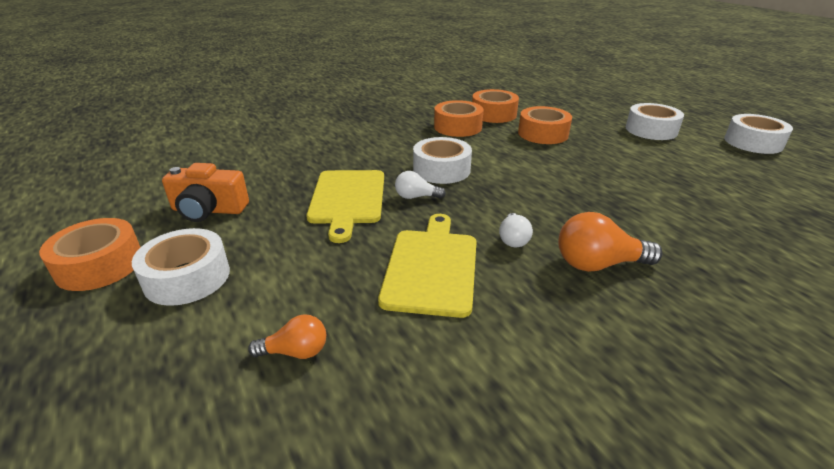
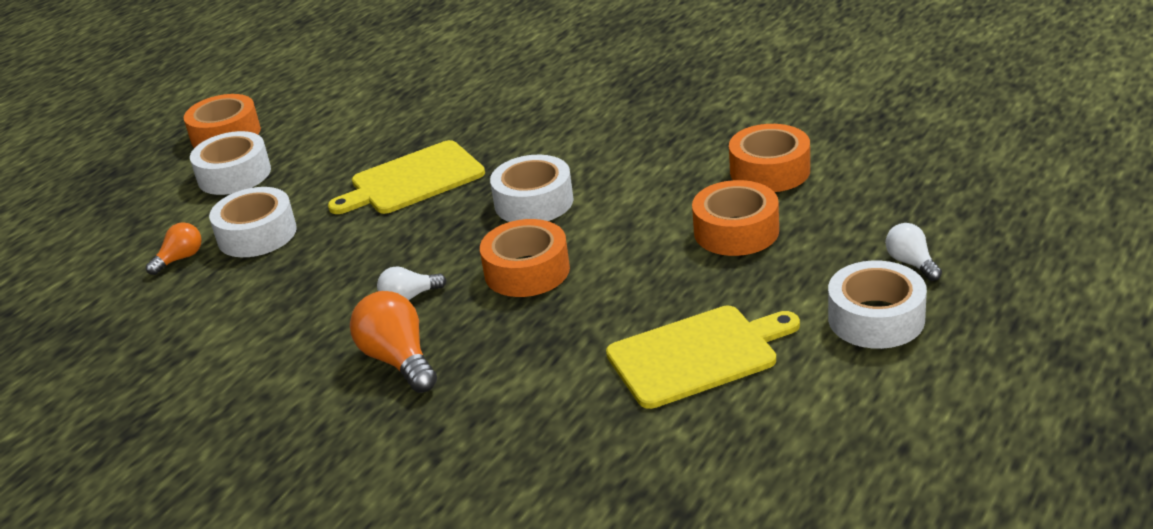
camera: 65 degrees right, 0 degrees up
orange camera [162,163,249,222] -> none
orange light bulb [248,314,326,359] -> orange light bulb turned 105 degrees counterclockwise [146,222,202,275]
yellow cutting board [378,214,477,318] -> yellow cutting board moved to [606,306,800,409]
white light bulb [395,171,446,199] -> white light bulb moved to [886,223,942,281]
orange tape [434,100,483,137] -> orange tape moved to [480,219,570,297]
white tape [724,114,793,154] -> white tape moved to [209,187,297,257]

